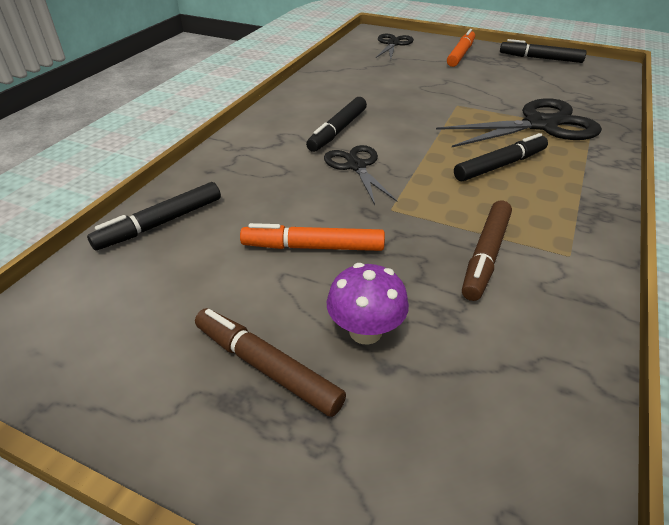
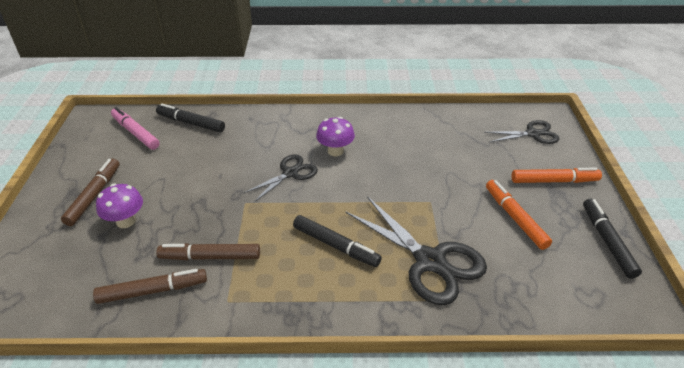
camera: 65 degrees right, 0 degrees up
orange marker [240,223,385,251] -> orange marker moved to [486,180,552,250]
black marker [306,97,367,152] -> purple mushroom [316,117,355,156]
none -> brown marker [93,269,207,304]
none -> pink marker [111,107,160,150]

